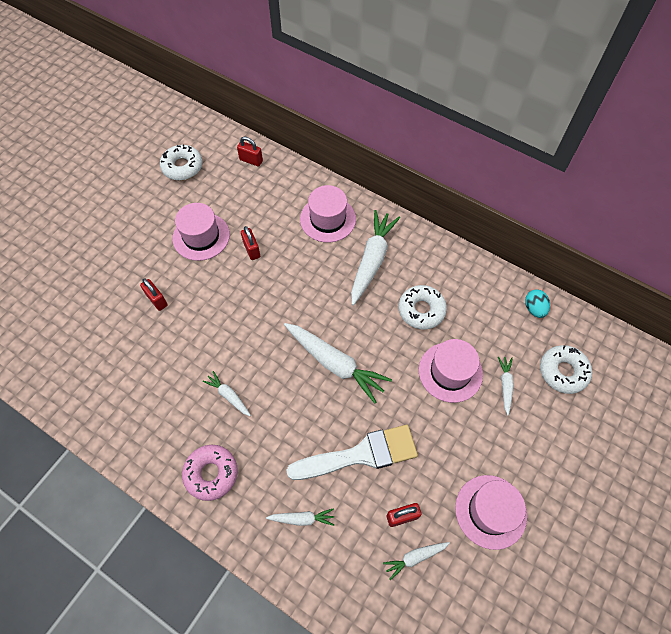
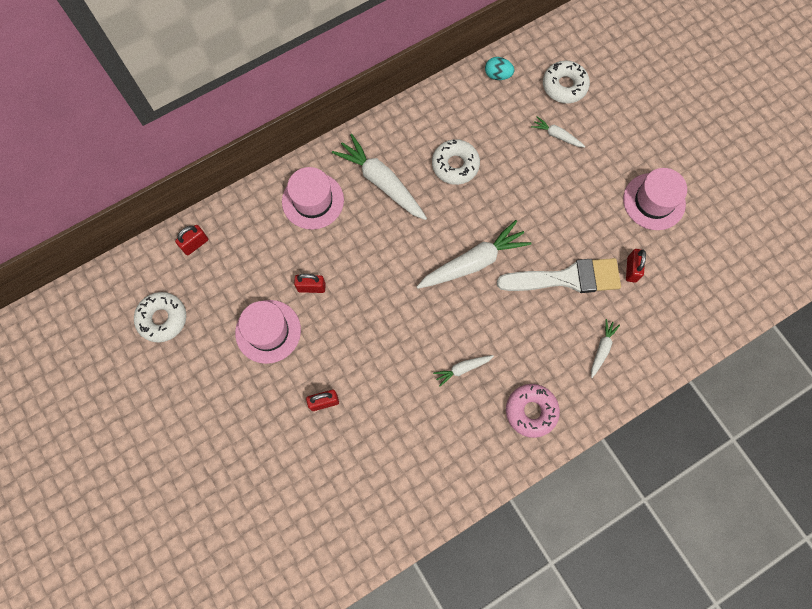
camera: 65 degrees left, 10 degrees up
white brush [286,425,418,480] -> white brush turned 75 degrees clockwise [497,258,621,293]
white carrot [383,542,450,580] -> none
pink hat [419,339,483,403] -> none

